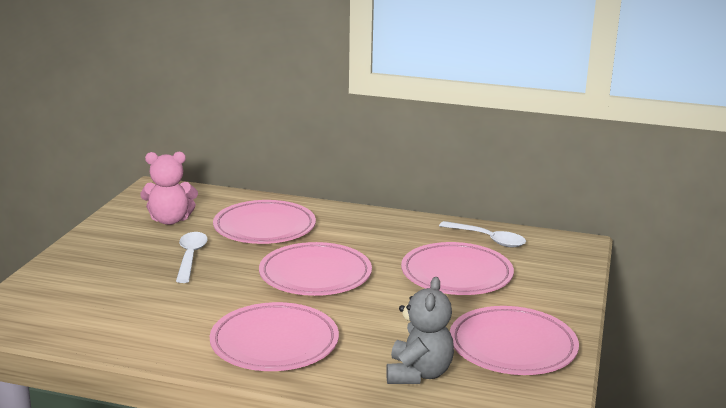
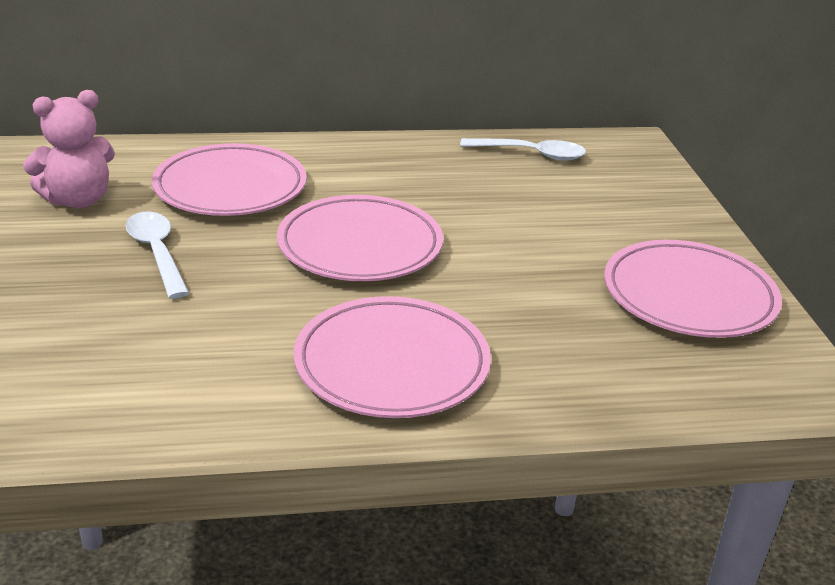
camera: 25 degrees left, 10 degrees up
grey teddy bear [386,277,454,384] -> none
pink plate [401,242,514,295] -> none

